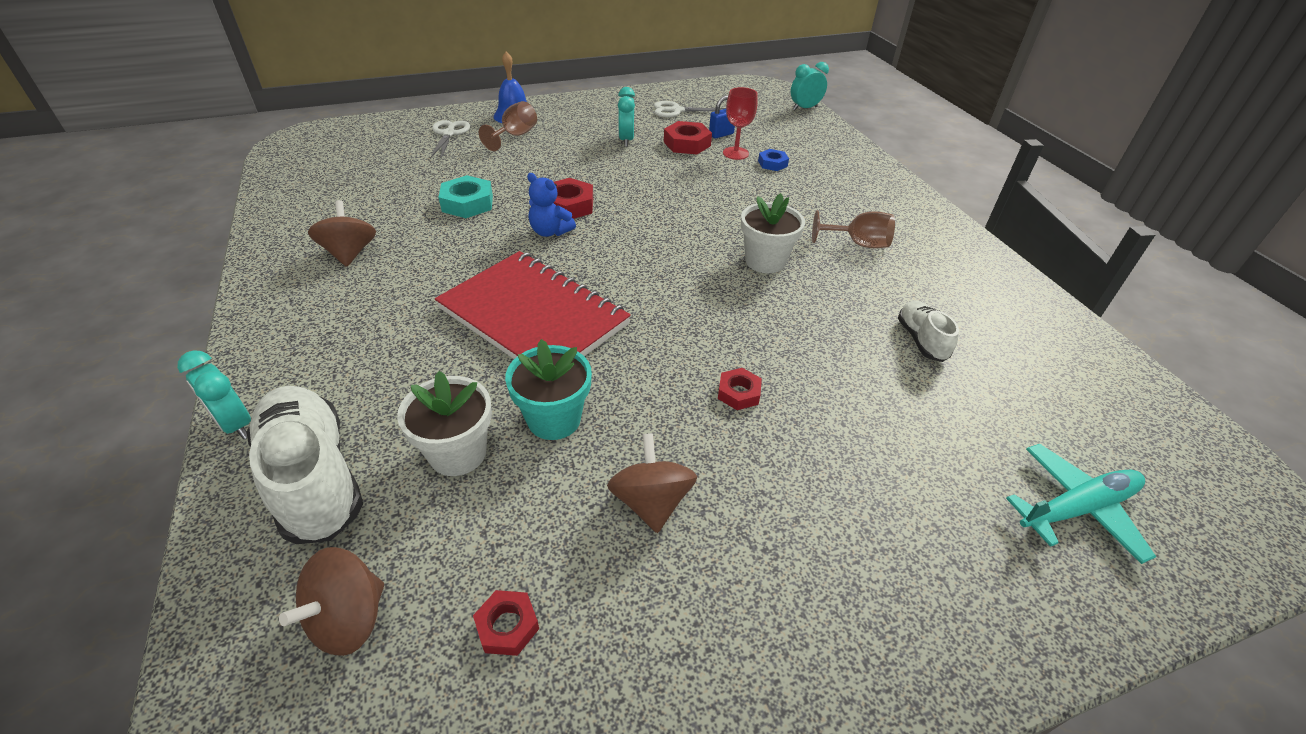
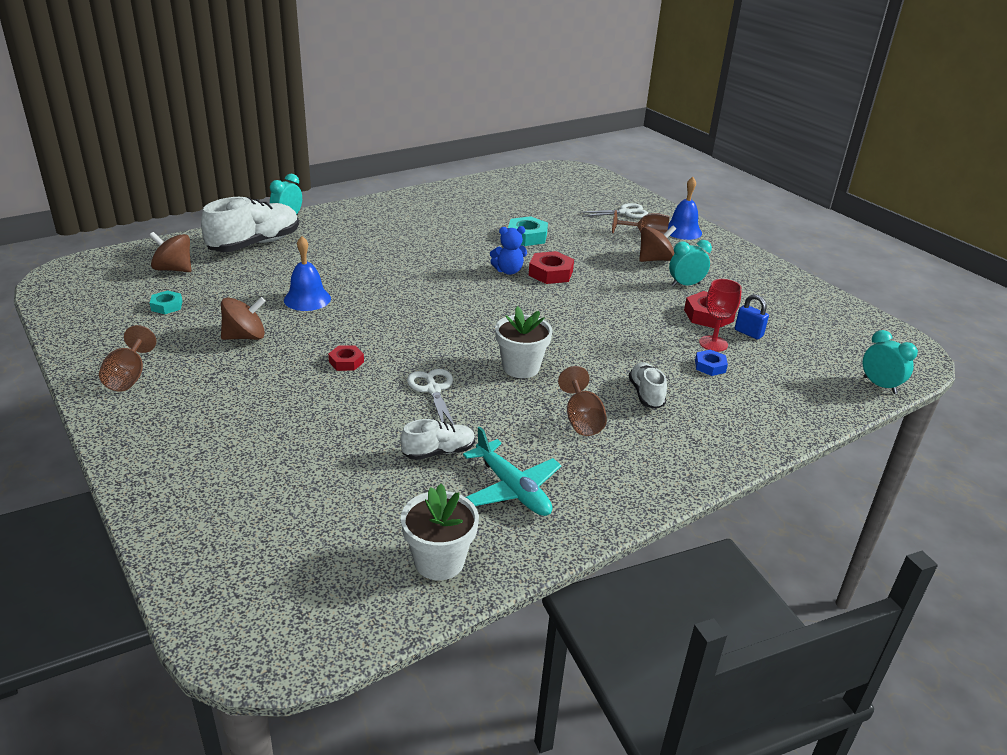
camera: 75 degrees right, 10 degrees down
brown spinning top [308,200,376,267] -> brown spinning top moved to [639,226,676,262]
white flower pot [397,371,492,476] -> white flower pot moved to [401,484,479,581]
red notebook [435,251,631,359] -> none
red nut [473,590,539,656] -> turquoise nut [150,290,183,314]
turquoise flower pot [505,339,592,440] -> blue bell [284,236,331,311]
blue teddy bear [527,173,576,237] -> blue teddy bear turned 120 degrees counterclockwise [490,226,527,275]
white scissors [654,101,726,117] -> white scissors moved to [407,369,454,425]
turquoise plane [1006,444,1156,564] -> turquoise plane moved to [463,426,561,516]
none -> brown goblet [99,325,156,391]
none -> white shoe [629,362,667,409]

